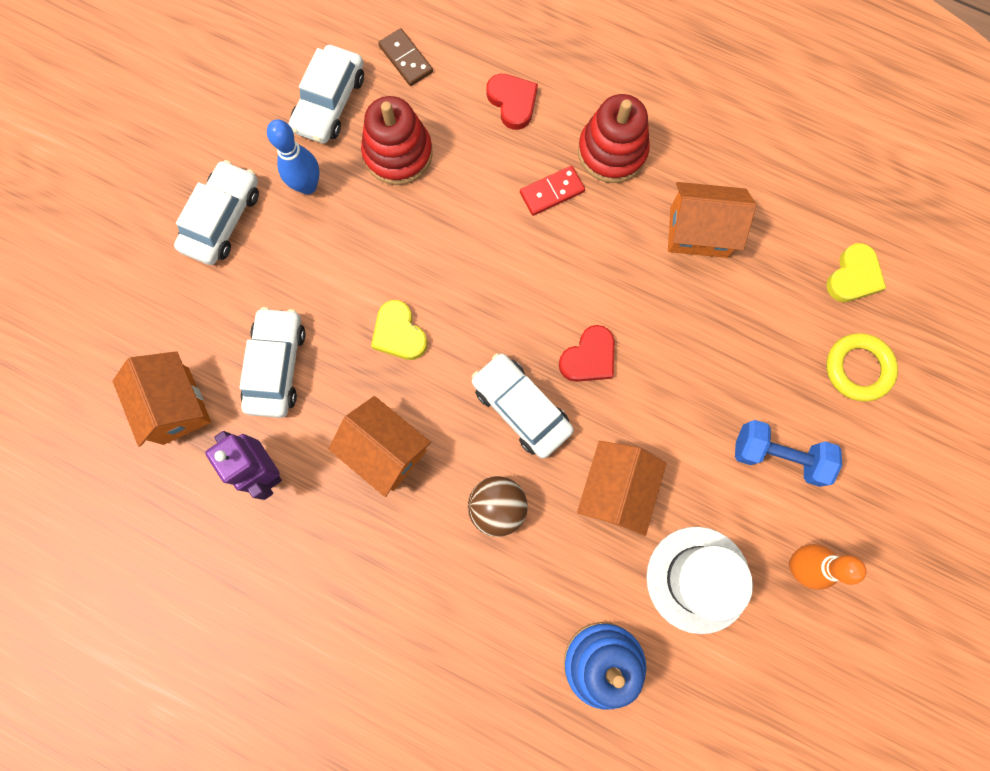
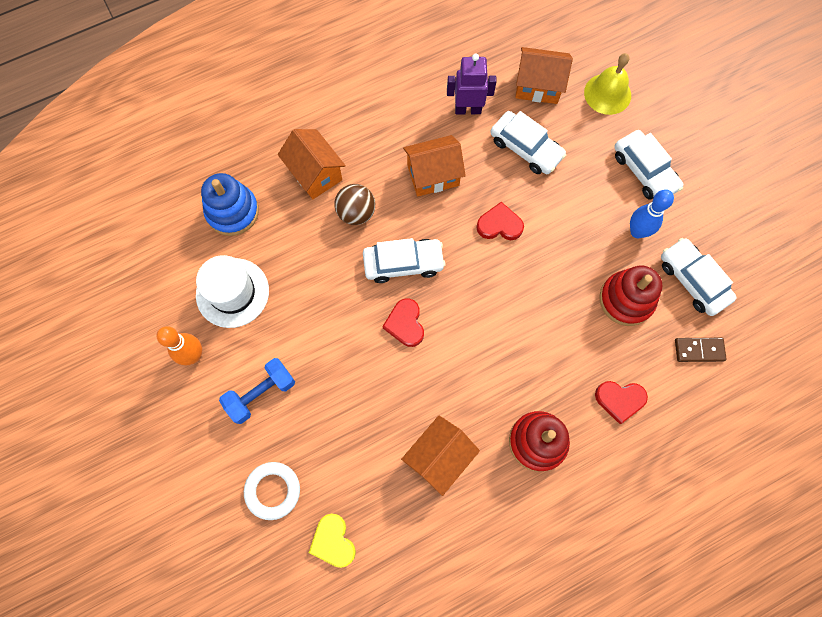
camera: 125 degrees right, 5 degrees down
yellow heart [371,300,428,360] -> red heart [477,202,524,240]
red domino [520,166,585,216] -> none
orange house [577,441,667,536] -> orange house moved to [278,129,346,199]
yellow ring [826,333,898,402] -> white ring [244,462,300,520]
none -> yellow bell [584,53,631,115]

